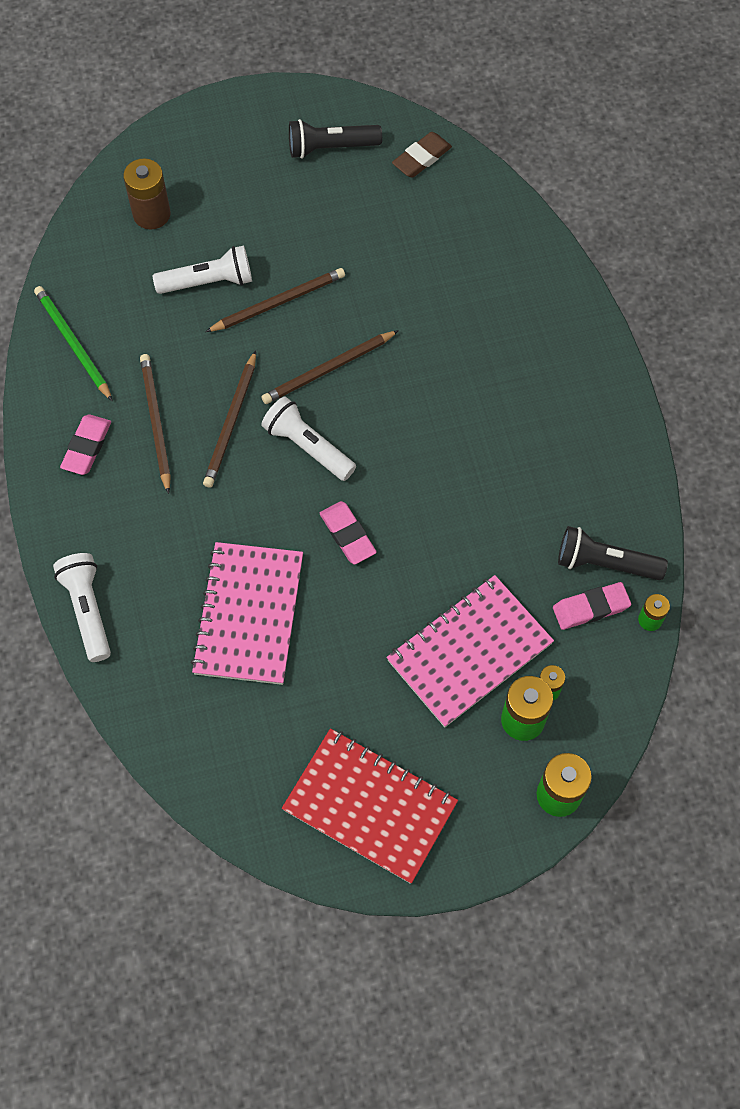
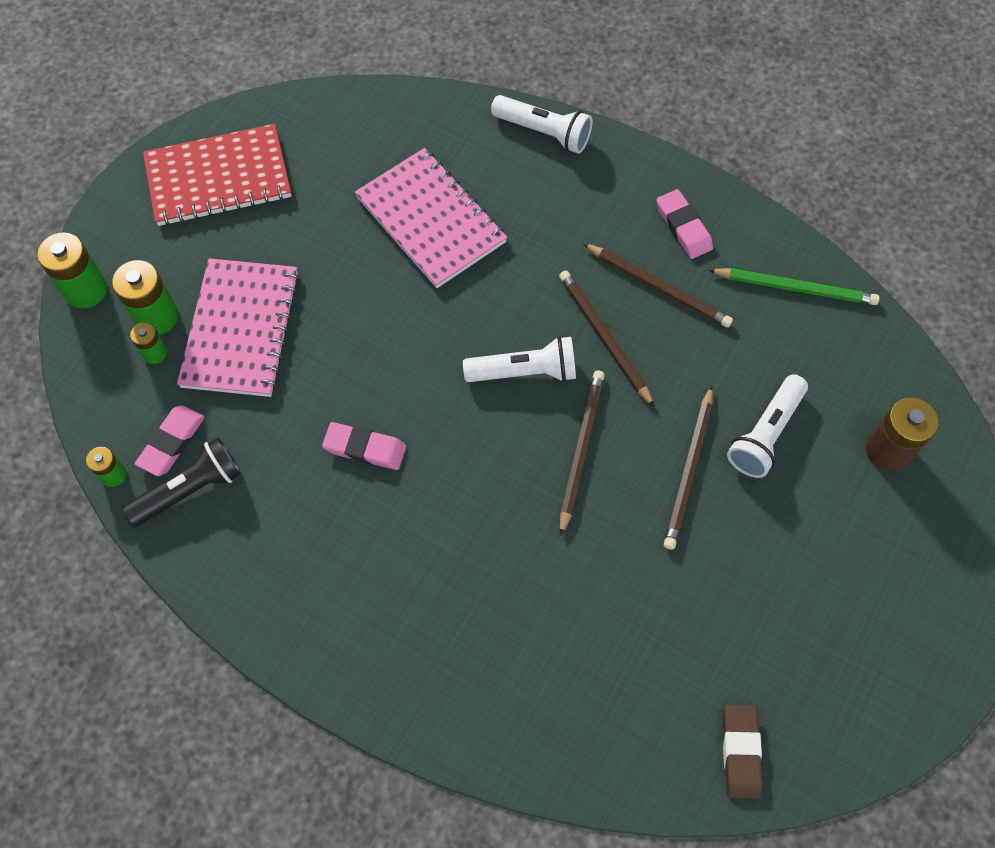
camera: 135 degrees right, 0 degrees up
black flashlight [289,119,382,159] -> none
pink eraser [320,501,377,564] -> pink eraser moved to [322,422,406,470]

